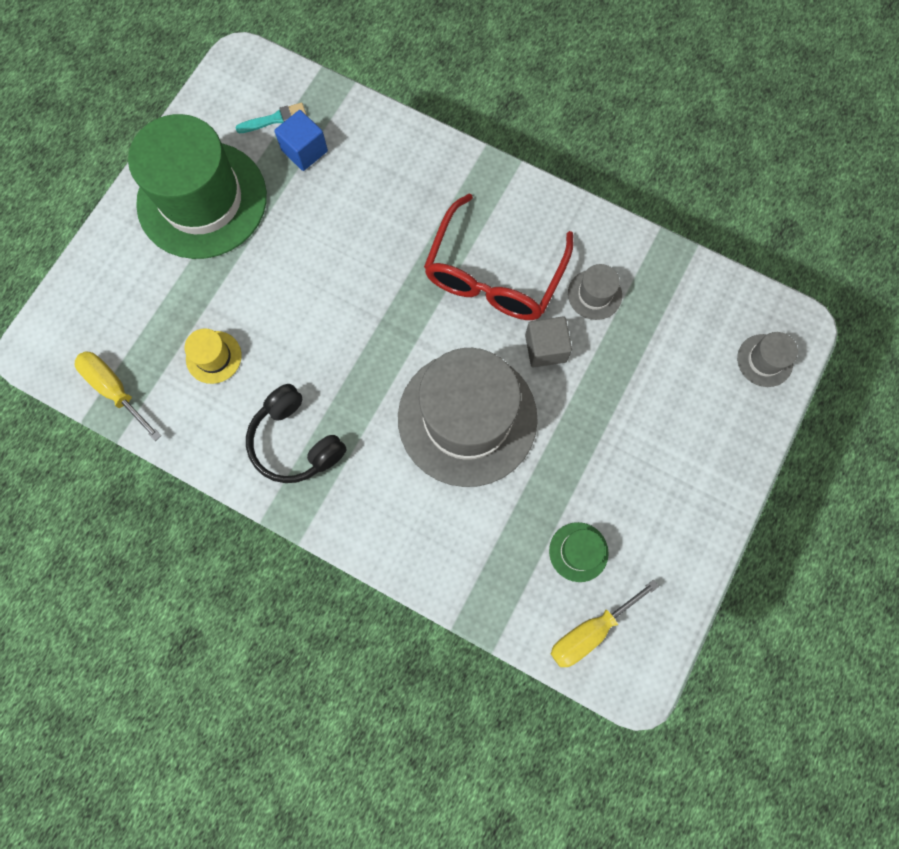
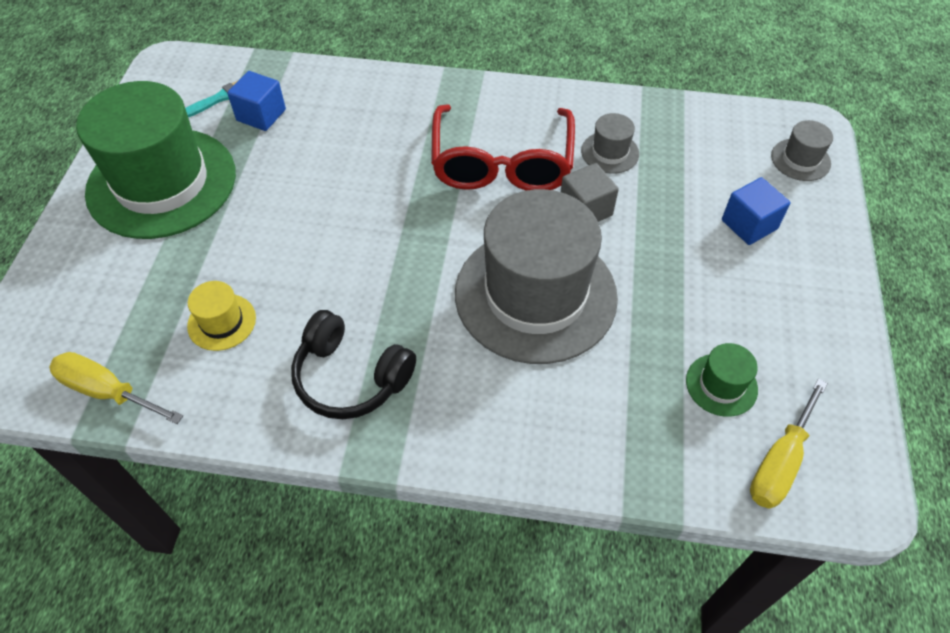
camera: 20 degrees left, 20 degrees down
none -> blue cube [722,177,790,245]

